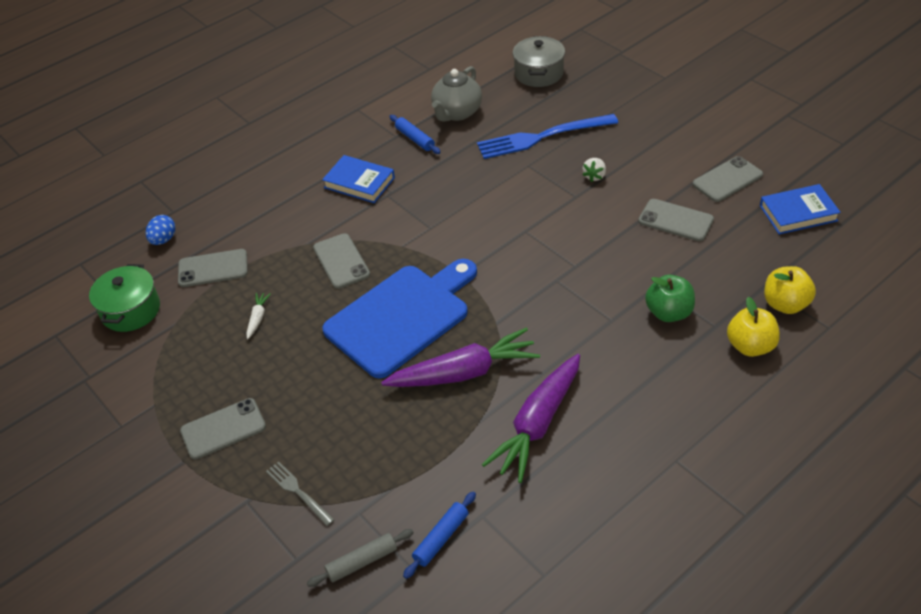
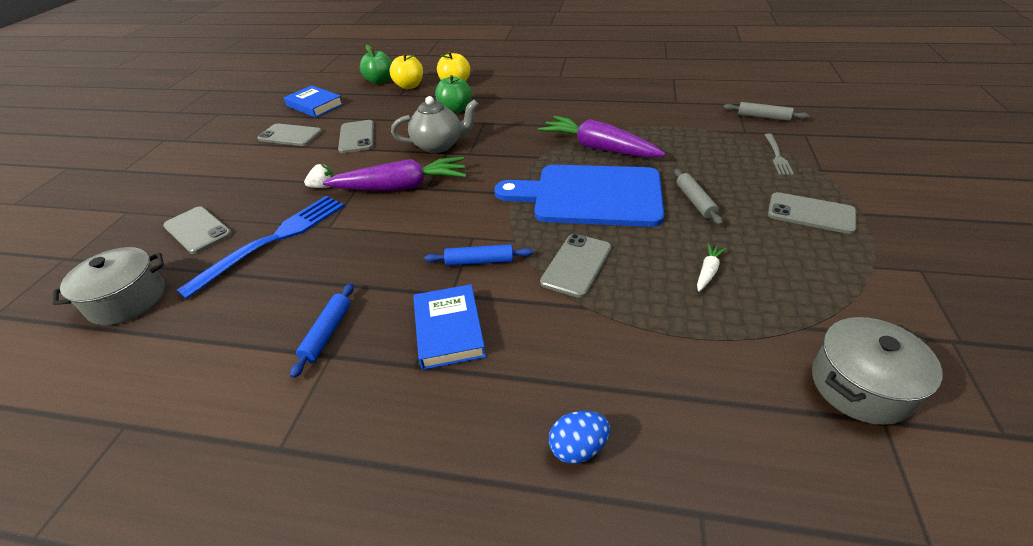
camera: 130 degrees left, 5 degrees down
green pot [89,264,160,332] -> grey pot [812,317,943,425]
blue egg [146,215,175,245] -> blue egg moved to [549,411,610,464]
grey phone [178,249,248,287] -> grey phone moved to [163,206,232,254]
white carrot [246,293,271,339] -> white carrot turned 150 degrees clockwise [697,243,727,292]
blue rolling pin [403,491,476,579] -> blue rolling pin moved to [424,244,533,266]
grey teapot [431,66,482,122] -> grey teapot moved to [391,96,479,153]
blue fork [477,114,618,159] -> blue fork turned 90 degrees counterclockwise [176,196,344,299]
purple carrot [482,354,580,483] -> purple carrot moved to [323,157,466,191]
none -> green apple [360,45,392,84]
none -> grey rolling pin [674,169,723,225]

